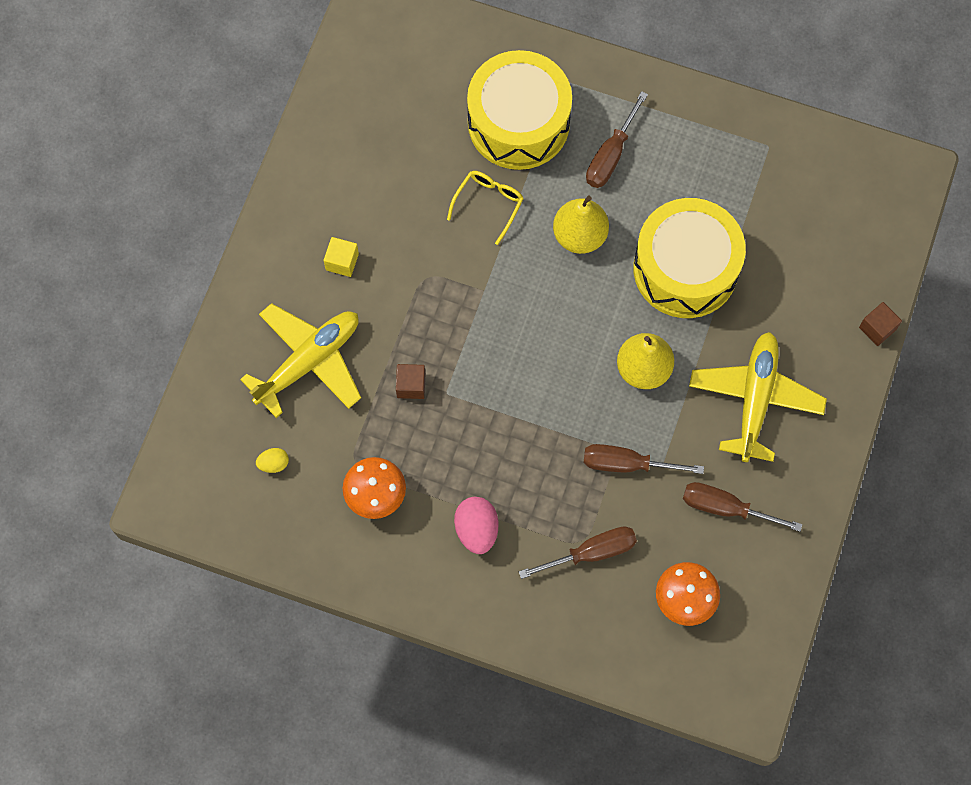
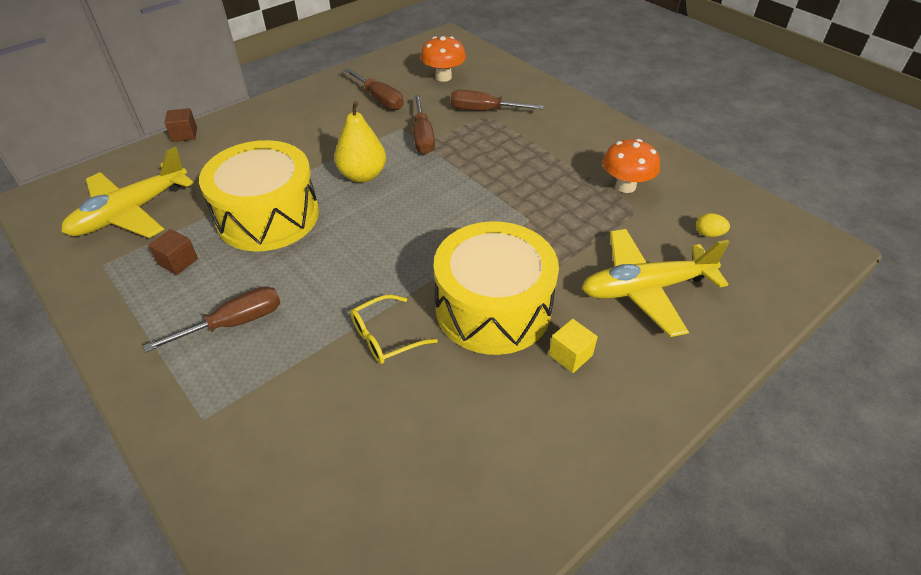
camera: 150 degrees left, 25 degrees down
brown cube [396,364,425,399] -> brown cube moved to [148,229,198,275]
pink egg [454,497,498,554] -> none
yellow drum [467,50,572,170] -> yellow drum moved to [434,221,559,355]
yellow pear [553,196,609,254] -> none
brown screwdriver [584,444,704,474] -> brown screwdriver turned 45 degrees clockwise [413,95,435,154]
yellow plane [689,332,827,462] -> yellow plane moved to [61,147,194,238]

